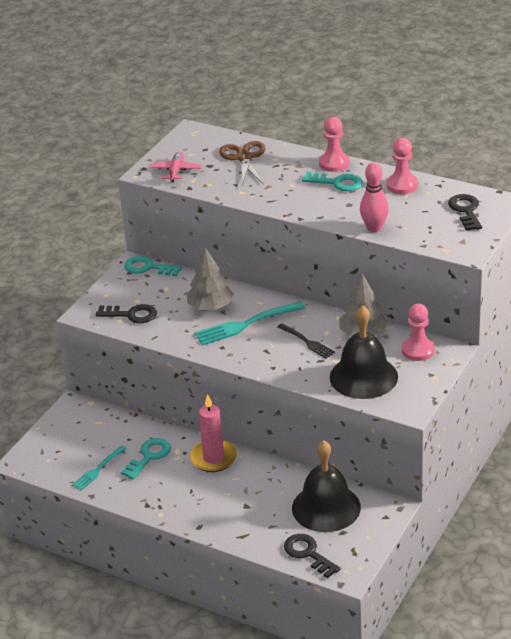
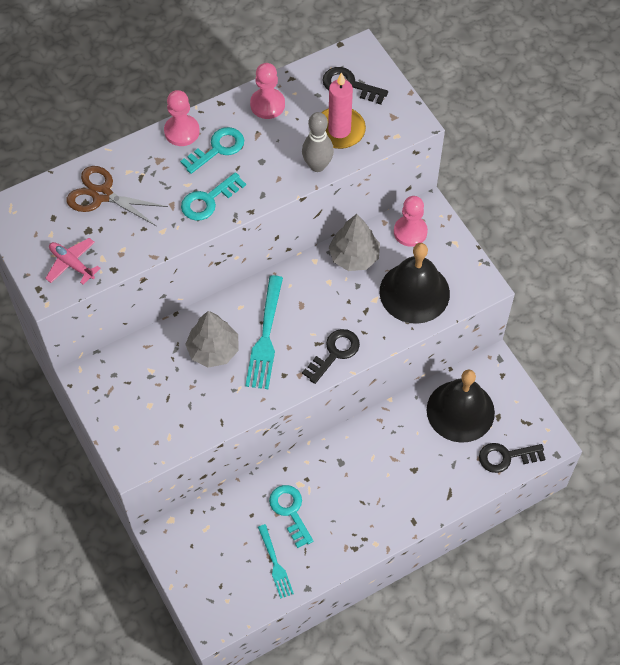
camera: 60 degrees left, 25 degrees up
black key [96,304,157,323] -> black key moved to [302,329,360,384]
turquoise key [124,256,182,276] -> turquoise key moved to [181,172,246,221]
pink candle [190,394,237,472] -> pink candle moved to [321,72,366,149]
black fork [277,323,335,358] -> none
pink bowling pin [360,162,389,232] -> grey bowling pin [302,112,334,172]

